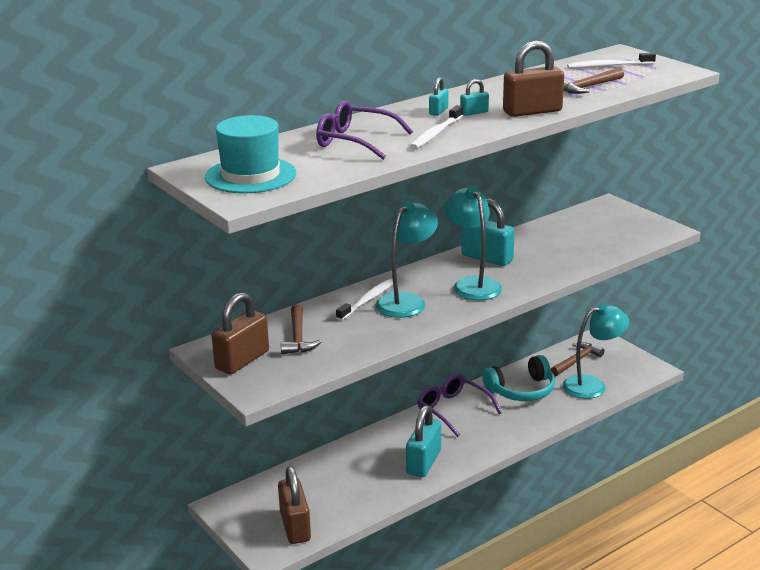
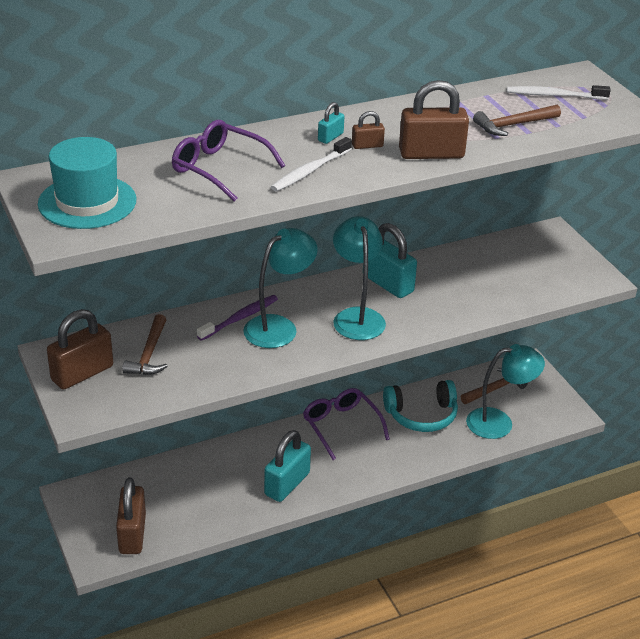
camera: 10 degrees right, 10 degrees up
white toothbrush [336,278,393,321] -> purple toothbrush [197,295,278,341]
turquoise padlock [460,79,489,116] -> brown padlock [352,111,385,149]

